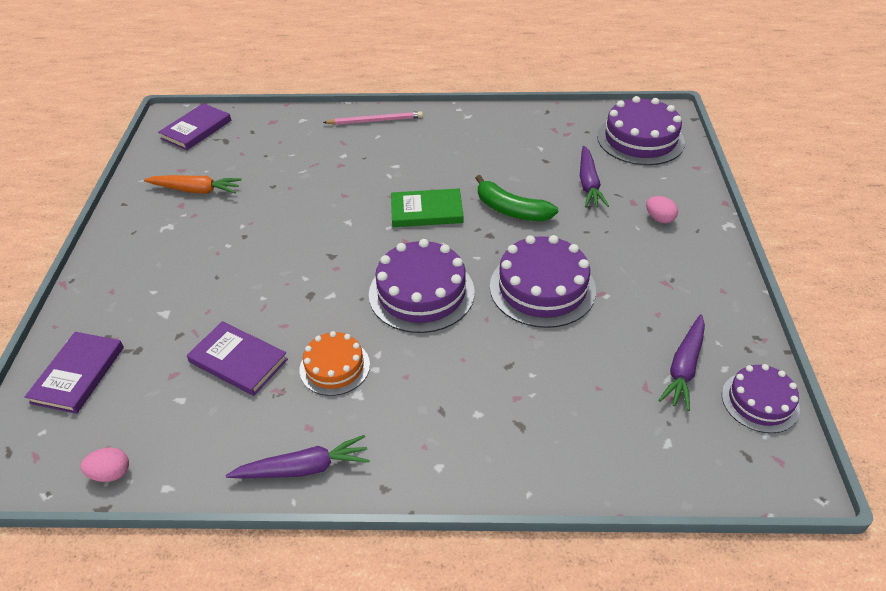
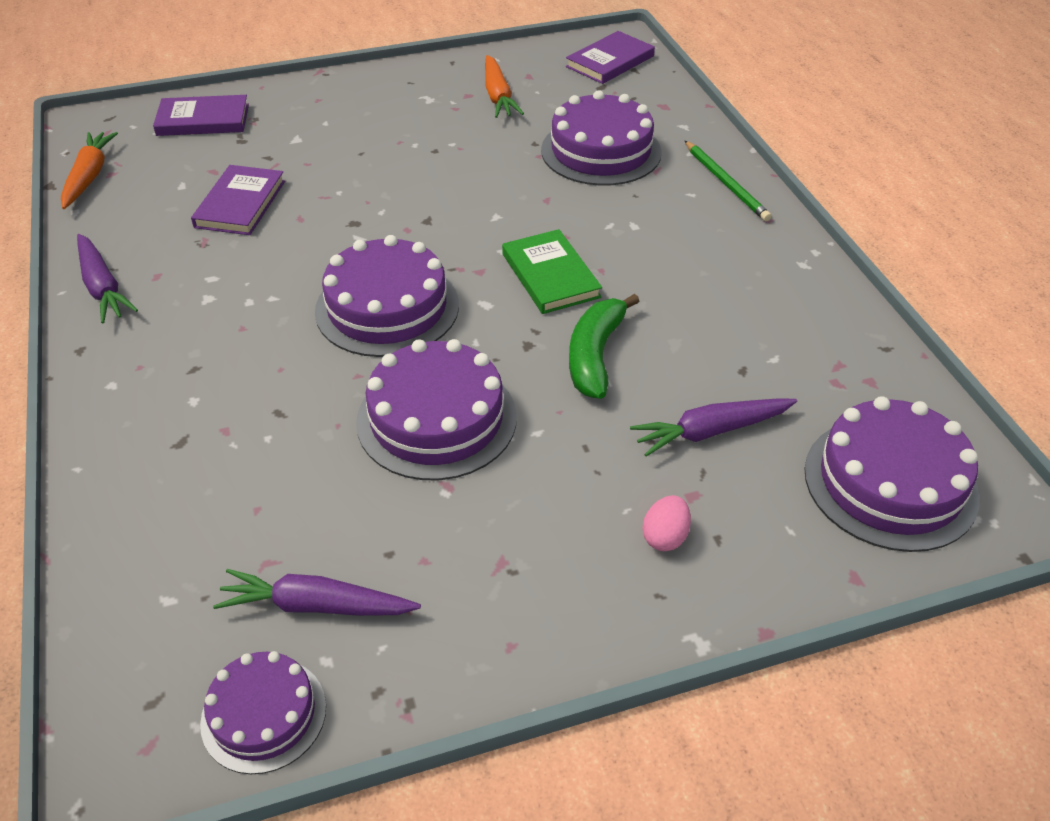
camera: 70 degrees right, 0 degrees up
pink egg [81,448,129,482] -> orange carrot [61,132,118,209]
purple book [158,103,231,150] -> purple book turned 60 degrees counterclockwise [566,31,655,84]
orange cake [299,331,370,396] -> none
pink pencil [323,111,423,125] -> green pencil [685,141,772,221]
none -> purple cake [541,90,662,186]

